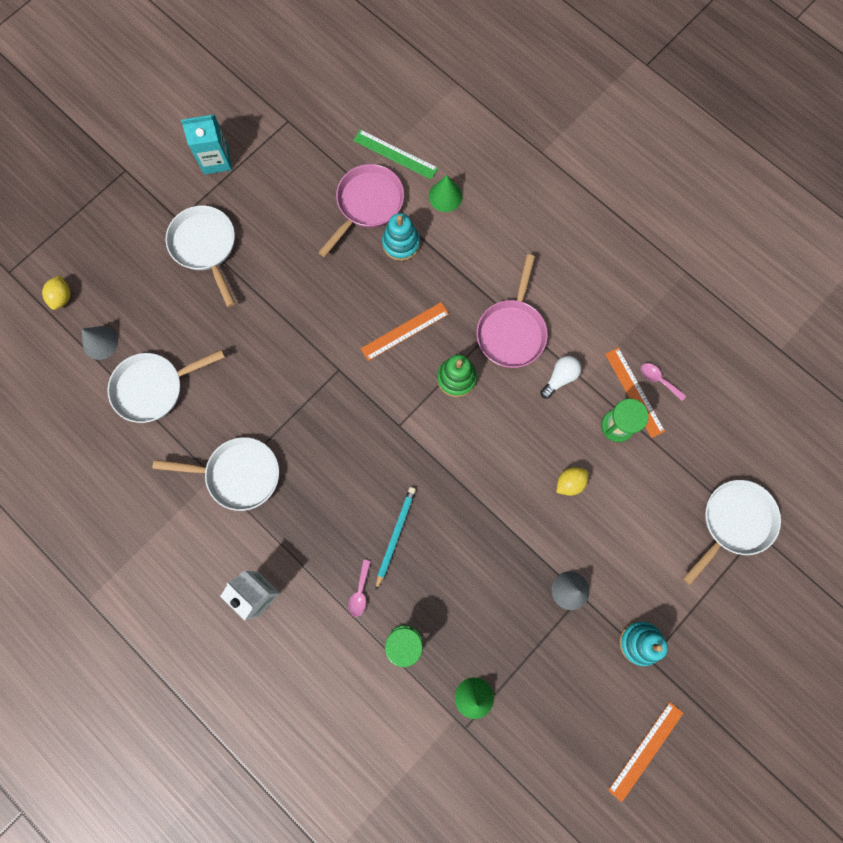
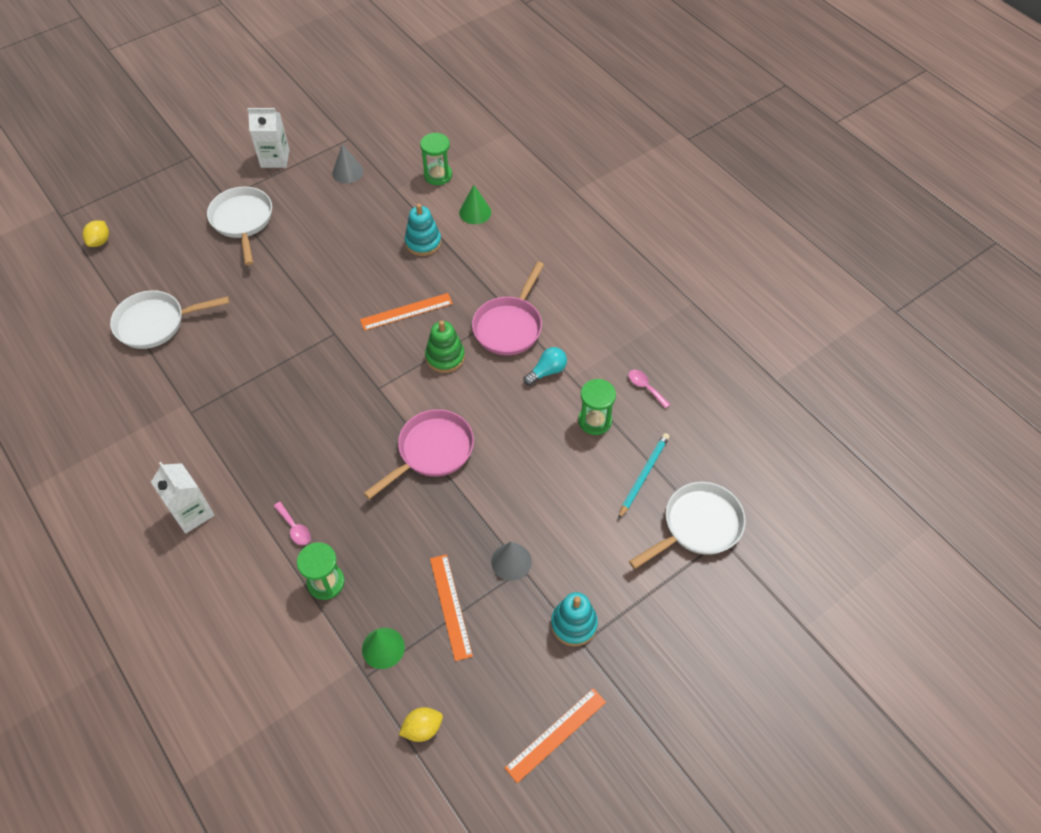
camera: 10 degrees right, 20 degrees down
grey cone [82,326,118,360] -> grey cone moved to [332,144,364,184]
white pan [152,437,279,511] -> none
turquoise carton [181,114,232,175] -> white carton [247,108,290,168]
pink pan [318,164,404,257] -> pink pan moved to [364,409,474,499]
pink spoon [348,560,371,617] -> pink spoon turned 60 degrees counterclockwise [274,502,311,545]
green ruler [353,129,438,179] -> green hourglass [420,133,452,185]
turquoise pencil [376,487,416,590] -> turquoise pencil moved to [618,433,670,519]
white light bulb [540,356,581,399] -> turquoise light bulb [524,347,567,386]
yellow lemon [556,467,589,496] -> yellow lemon moved to [399,707,443,742]
orange ruler [605,348,665,438] -> orange ruler moved to [430,554,473,661]

